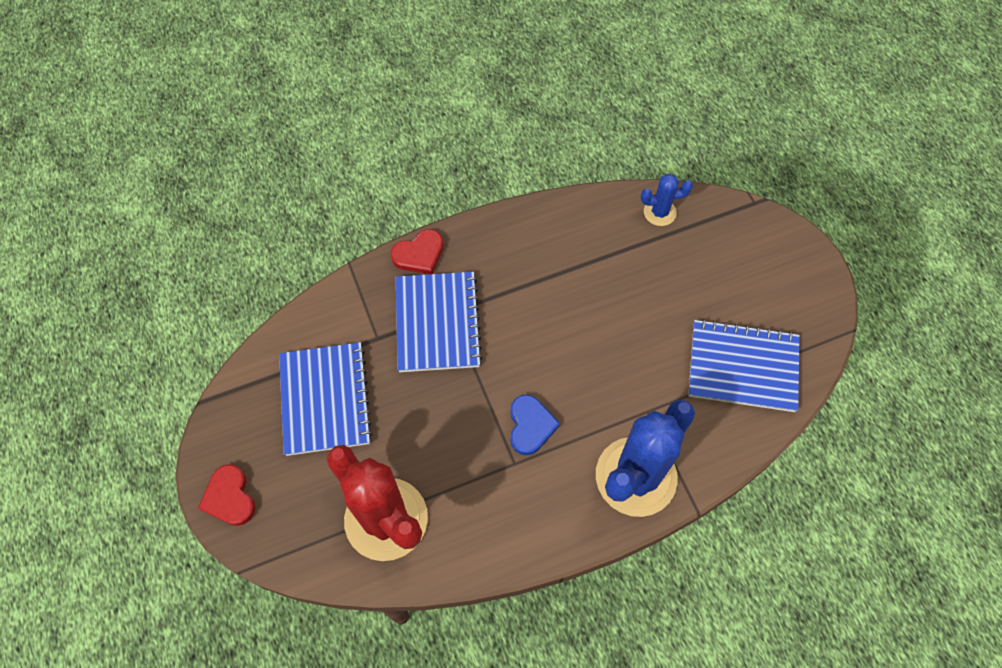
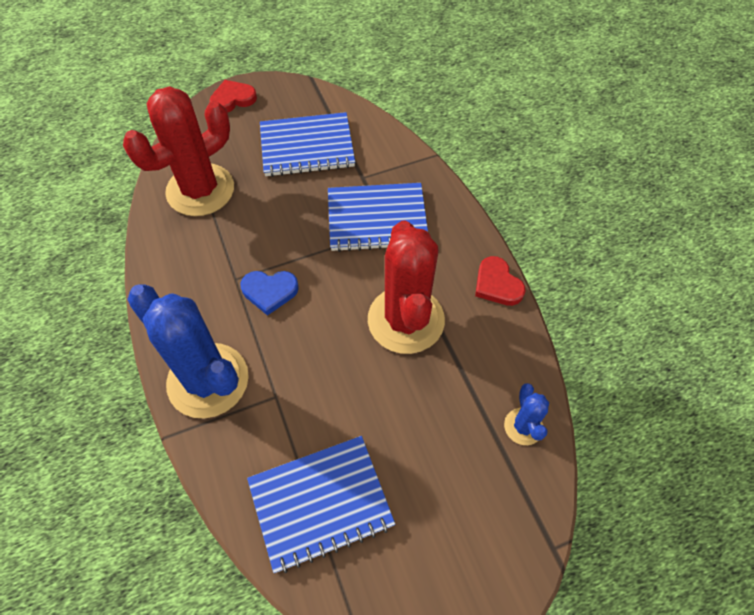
camera: 90 degrees right, 5 degrees down
red heart [391,229,443,274] -> red heart moved to [475,256,525,306]
blue notebook [688,319,800,412] -> blue notebook turned 60 degrees clockwise [247,436,395,573]
none -> red cactus [368,221,445,354]

